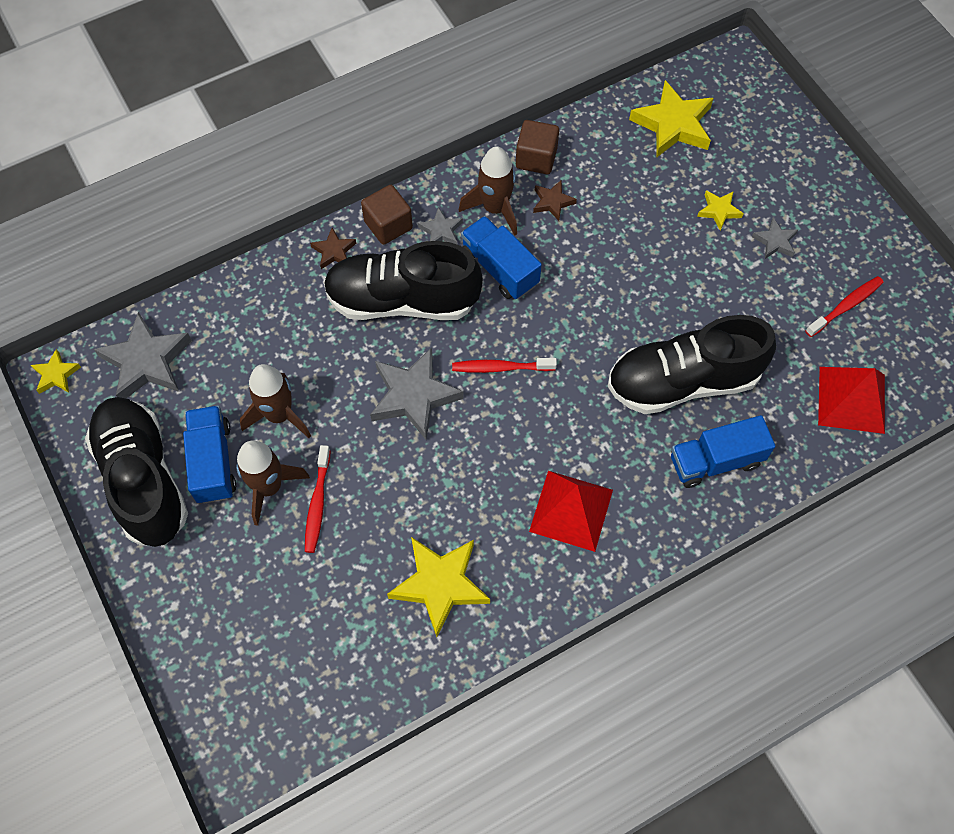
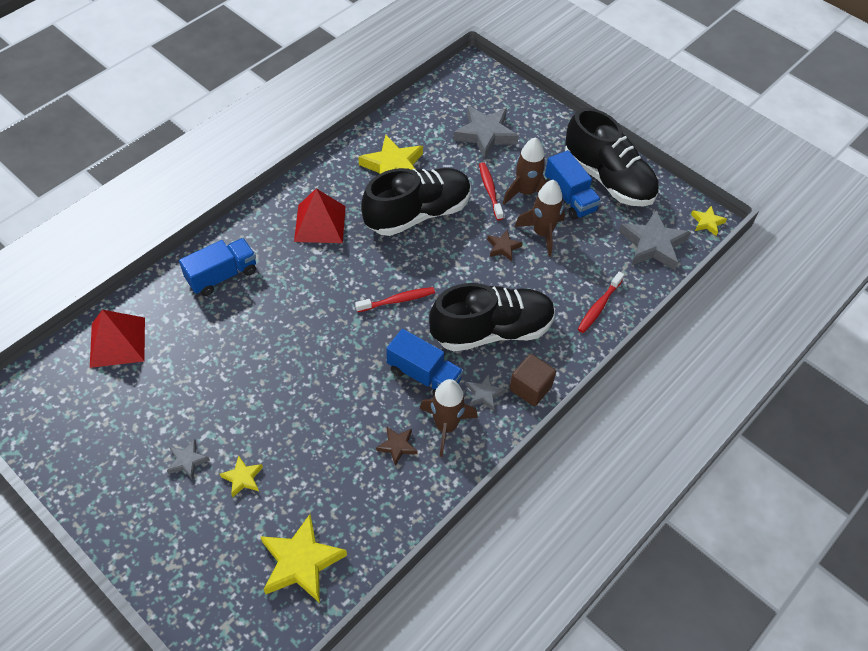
camera: 160 degrees right, 10 degrees down
brown star [310,228,356,269] -> brown star moved to [487,229,523,261]
grey star [370,347,464,440] -> grey star moved to [453,106,519,159]
brown cube [516,120,559,174] -> none
black shoe [607,315,776,414] -> black shoe moved to [361,168,471,236]
red toothbrush [805,276,884,337] -> red toothbrush moved to [578,272,624,333]

